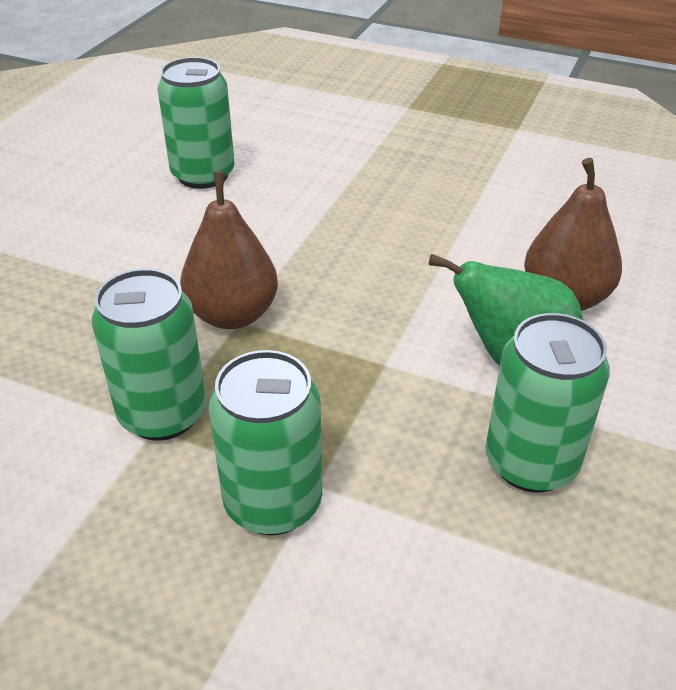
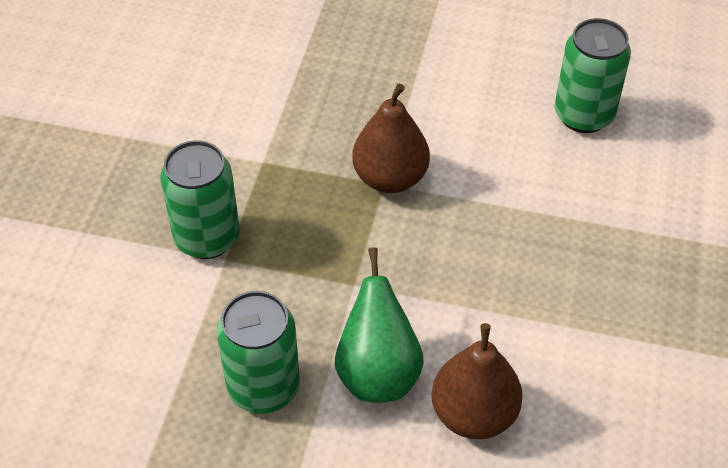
camera: 80 degrees right, 10 degrees up
green can [92,269,206,441] -> none

